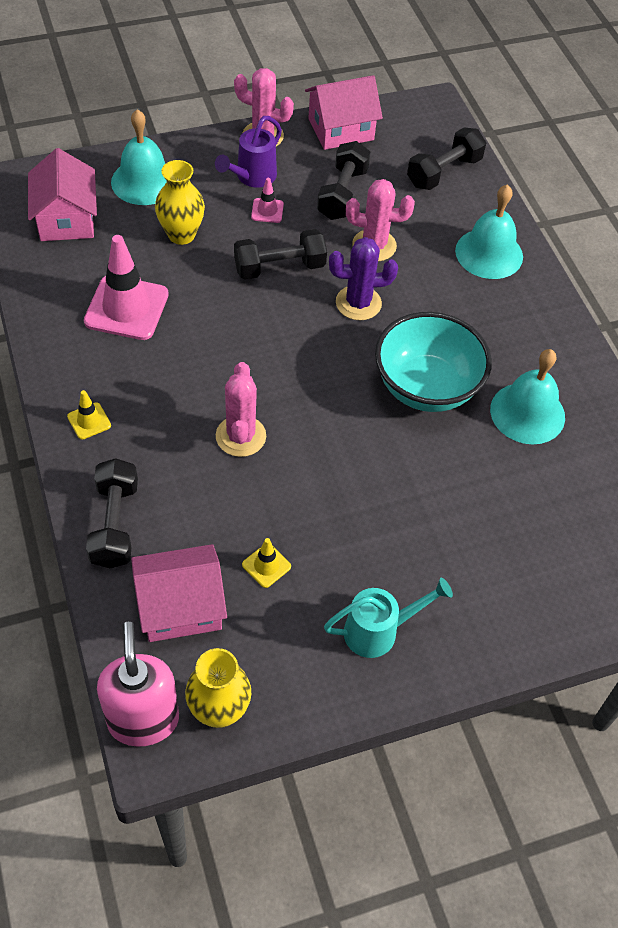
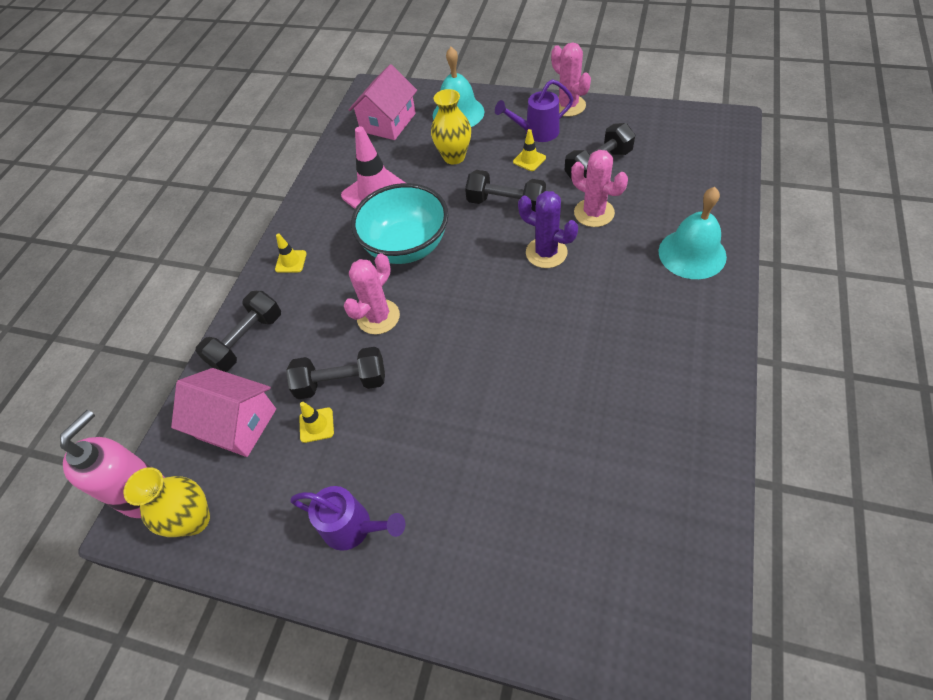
camera: 45 degrees right, 0 degrees up
pink traffic cone [251,178,284,223] -> yellow traffic cone [513,129,546,171]
pink house [305,75,383,150] -> none
turquoise watering can [324,578,453,658] -> purple watering can [290,486,405,551]
turquoise bowl [375,312,492,412] -> turquoise bowl moved to [351,183,449,264]
black dumbbell [407,128,486,190] -> black dumbbell moved to [286,347,385,399]
turquoise bell [490,349,565,445] -> none

